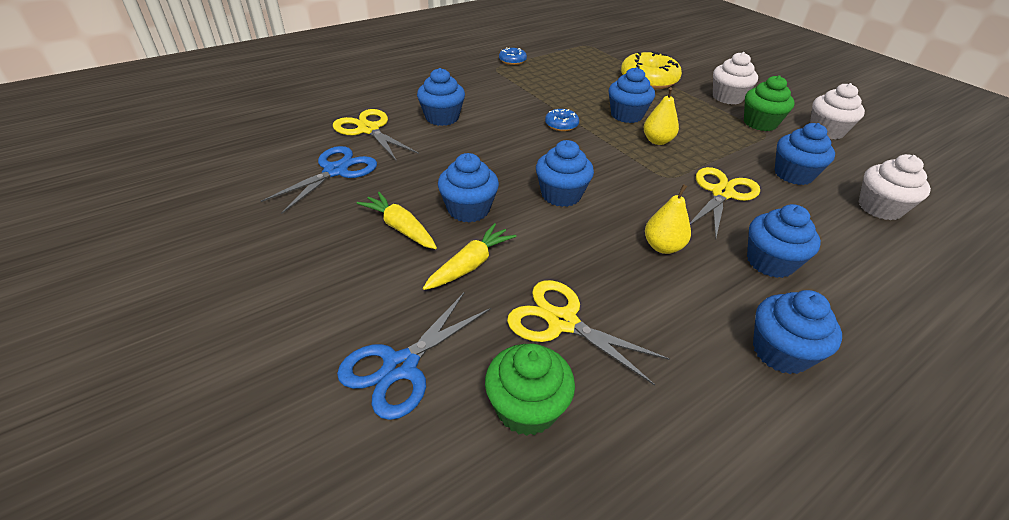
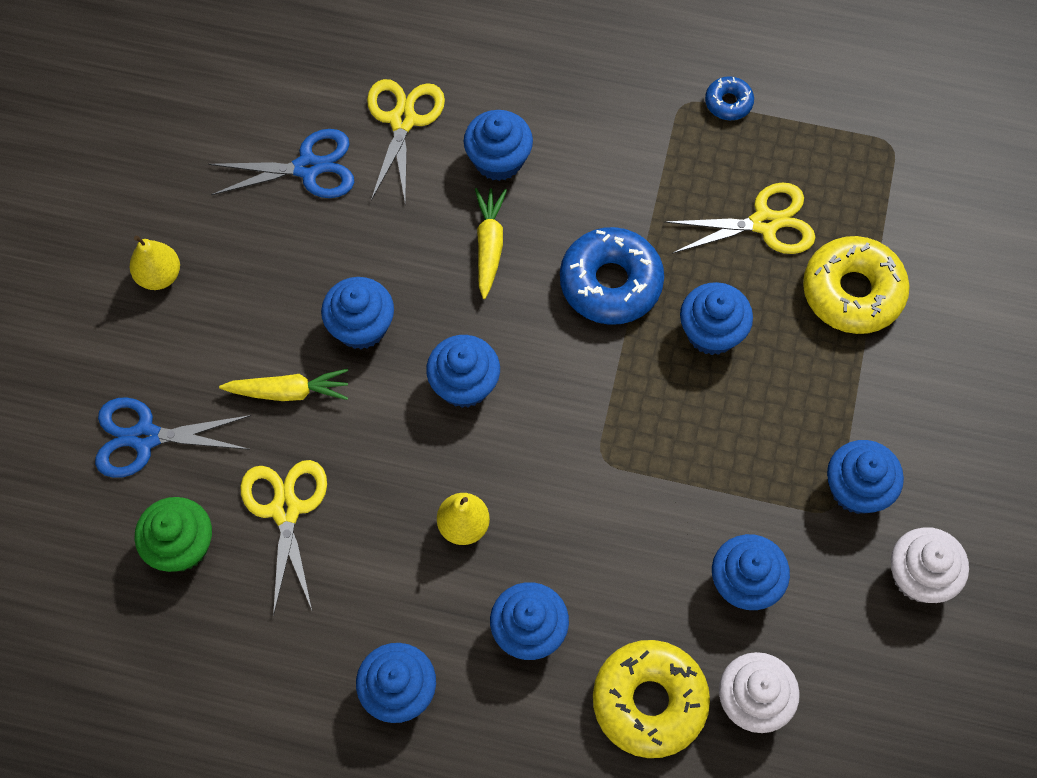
camera: 50 degrees right, 25 degrees up
yellow carrot [357,192,437,249] -> yellow carrot moved to [475,188,507,299]
blue donut [545,109,579,131] -> blue donut [560,227,664,325], size x2.02
yellow pear [643,87,679,145] -> yellow pear moved to [130,235,180,290]
yellow scissors [690,167,760,240] -> yellow scissors moved to [664,182,816,254]
white cupcake [713,52,758,104] -> none
green cupcake [744,75,795,131] -> blue cupcake [827,440,904,514]
none -> yellow donut [593,640,710,758]

